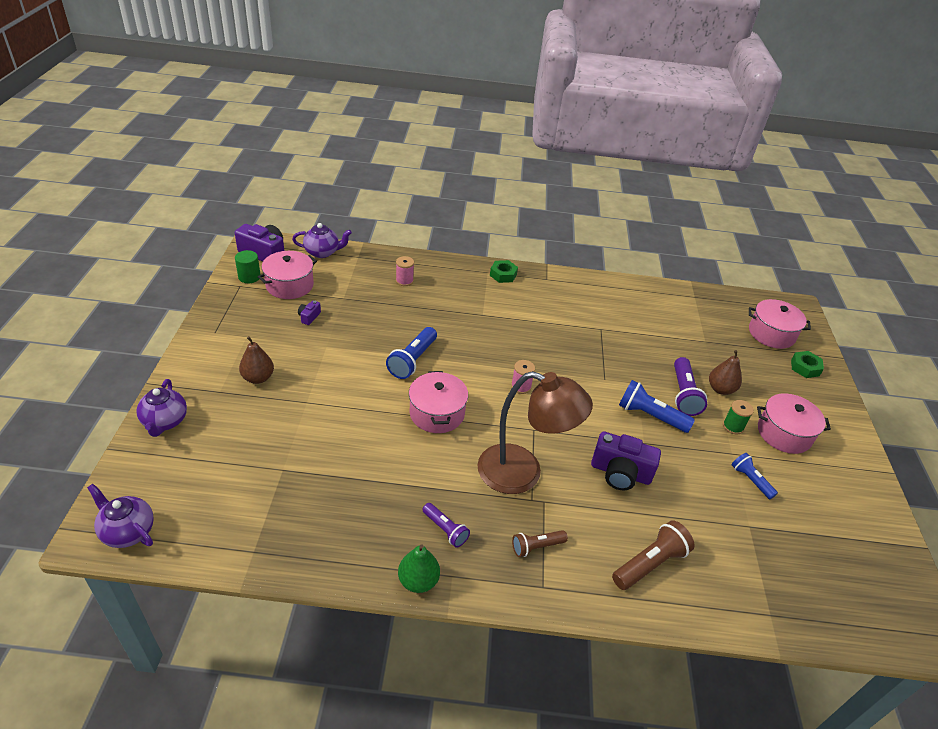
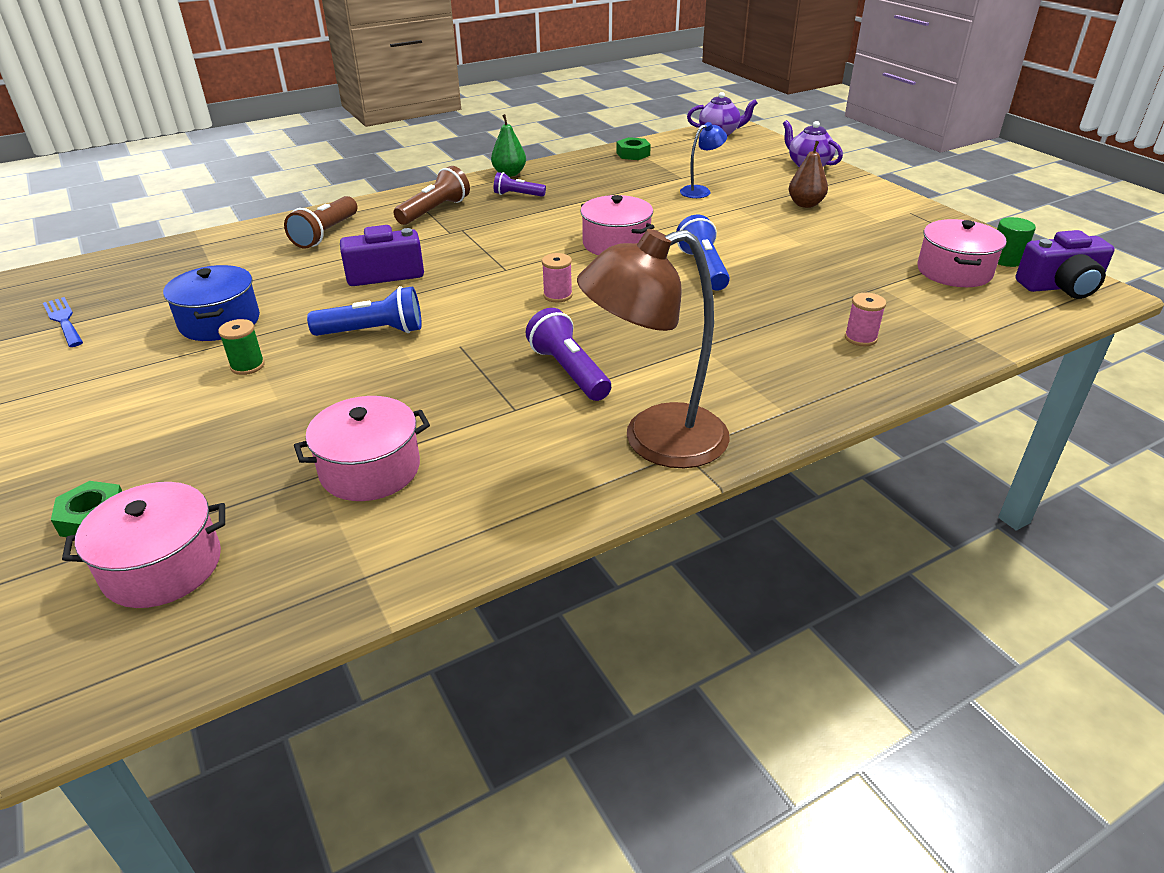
camera: 150 degrees right, 5 degrees down
purple teapot [292,223,352,258] -> none
purple camera [298,300,321,325] -> none
brown lamp [478,371,593,494] -> brown lamp moved to [577,229,730,468]
green nut [490,260,518,283] -> green nut moved to [616,137,651,160]
brown flashlight [512,530,568,557] -> brown flashlight [394,166,470,225], size x1.60
purple flashlight [674,357,707,416] -> purple flashlight moved to [526,308,611,401]
brown pear [709,350,742,395] -> none
blue flashlight [732,453,778,499] -> blue pot [163,265,260,341]
pink pot [757,393,831,454] -> pink pot moved to [294,396,430,501]
none -> blue fork [43,297,83,347]
none -> blue lamp [680,122,727,198]

